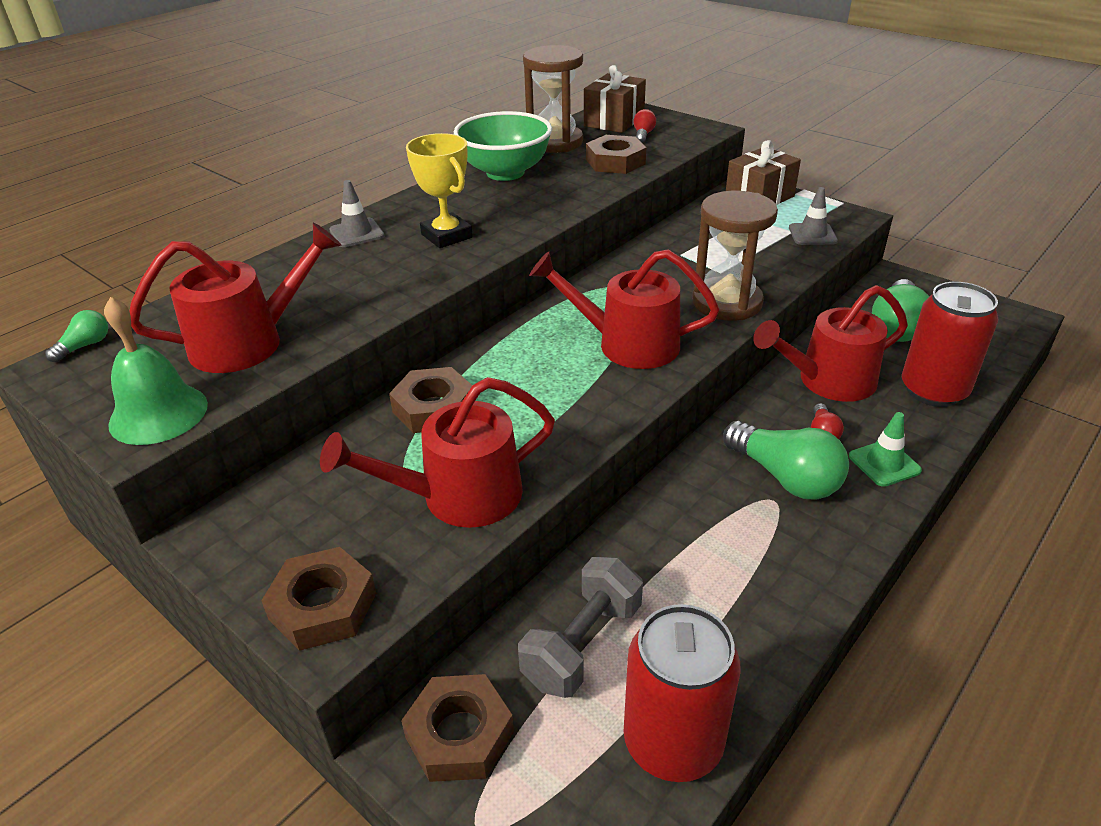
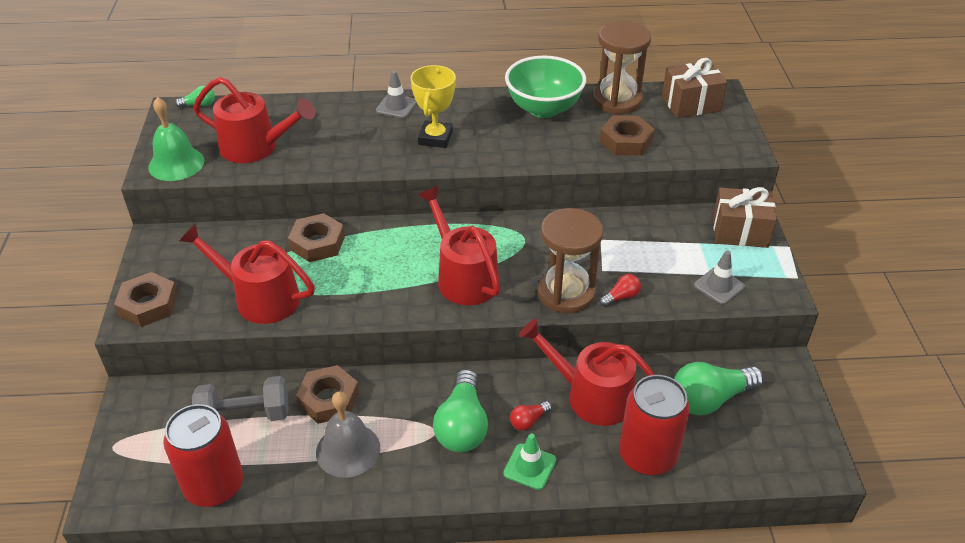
camera: 45 degrees right, 5 degrees up
brown nut [401,674,514,782] -> brown nut moved to [296,365,359,424]
red light bulb [633,109,656,143] -> red light bulb moved to [600,274,641,307]
none -> grey bell [316,391,380,478]

